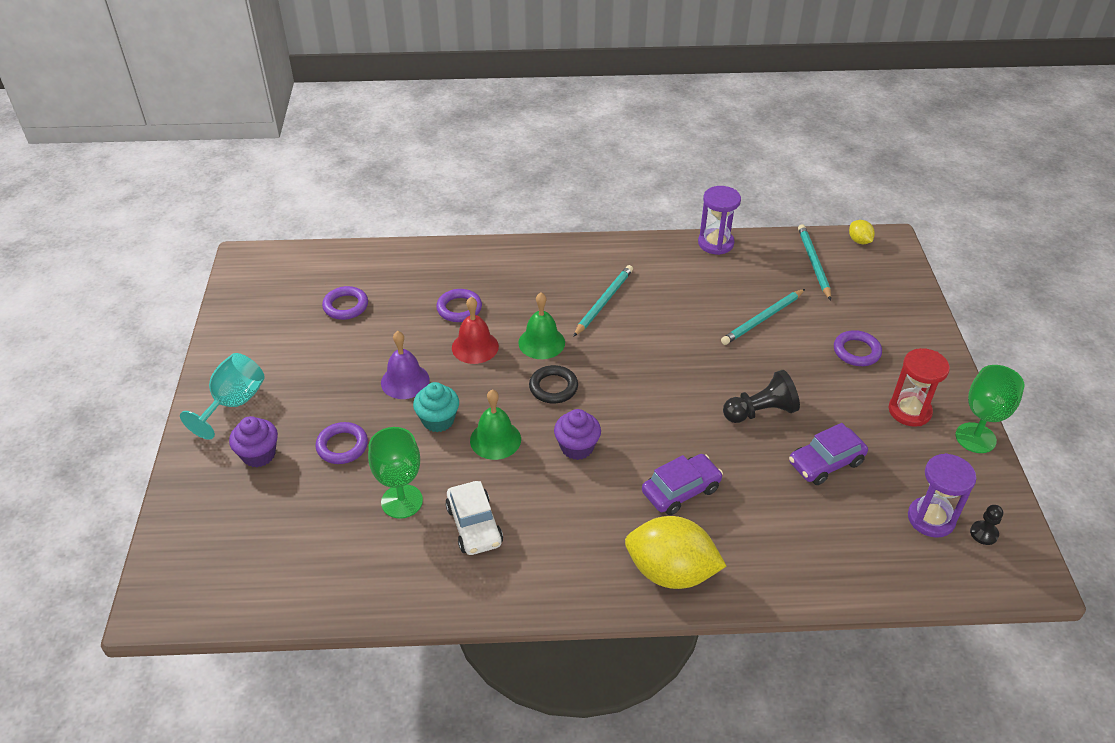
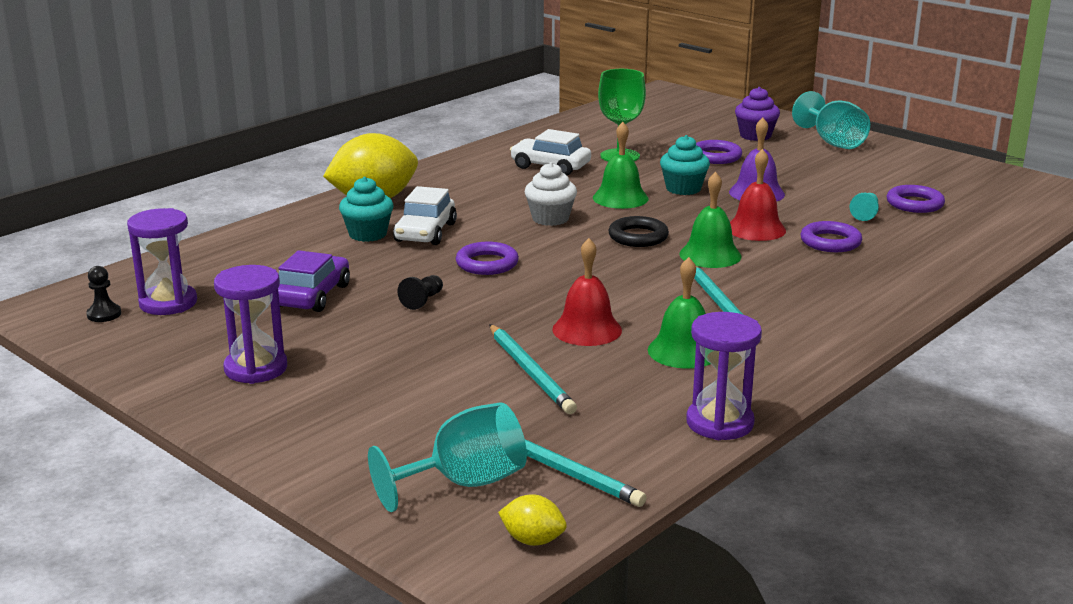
camera: 135 degrees right, 20 degrees down
purple cupcake [554,409,601,460] -> white cupcake [525,162,577,226]
purple car [642,454,723,515] -> white car [393,186,457,245]
turquoise pencil [721,289,805,345] -> turquoise pencil turned 150 degrees clockwise [489,324,577,414]
black pawn [723,370,800,423] -> black pawn [397,275,443,310], size x0.55
purple ring [834,330,882,366] -> purple ring moved to [456,242,519,275]
red hourglass [889,348,950,427] -> purple hourglass [214,265,287,384]
green goblet [955,365,1024,453] -> none
none -> turquoise cupcake [339,177,393,242]
none -> turquoise goblet [368,403,527,512]
none -> red bell [552,238,622,346]
none -> green bell [648,257,710,369]
none -> turquoise pawn [850,193,879,221]

